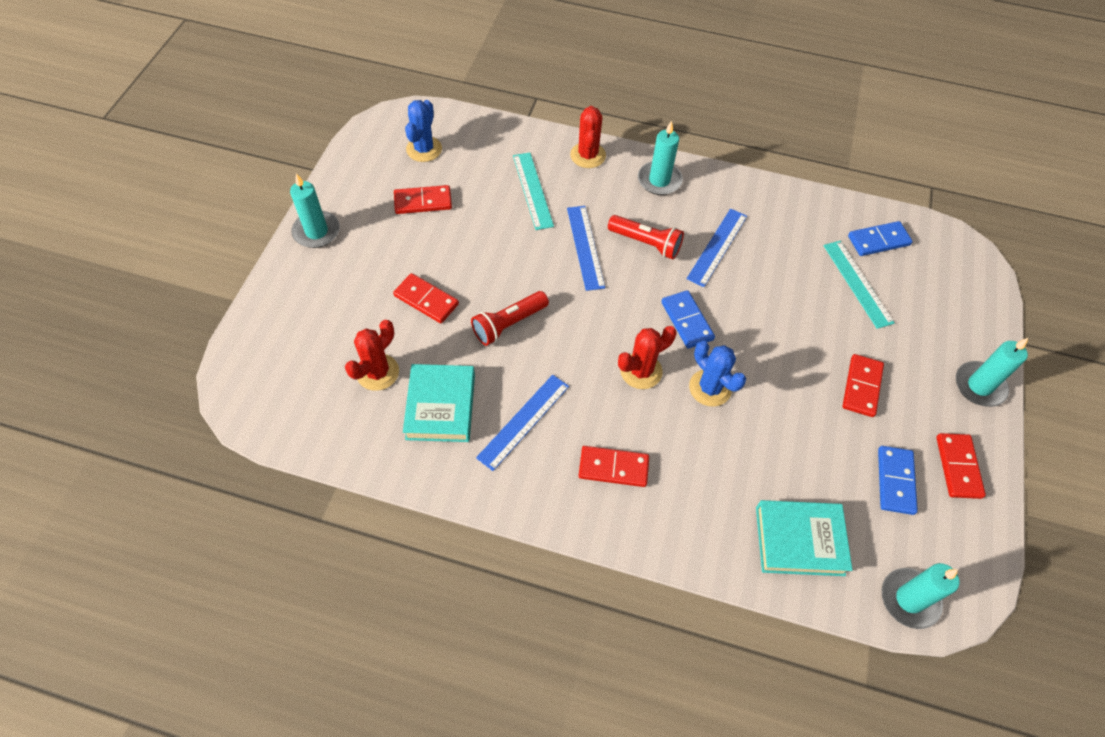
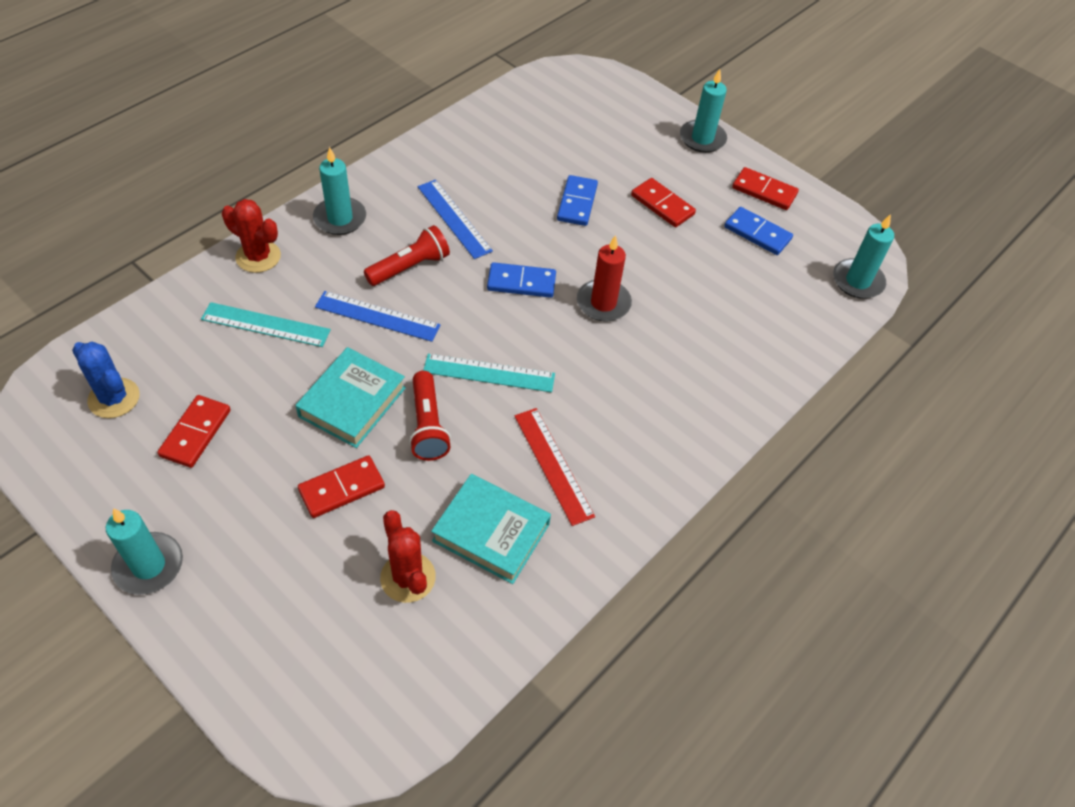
camera: 65 degrees left, 5 degrees down
blue ruler [476,375,569,471] -> red ruler [514,408,595,526]
red domino [579,446,649,487] -> none
red cactus [618,326,677,389] -> none
blue cactus [689,341,746,407] -> red candle [577,235,632,322]
turquoise book [756,500,853,576] -> turquoise book moved to [295,347,406,448]
turquoise ruler [823,241,894,329] -> turquoise ruler moved to [423,354,555,392]
blue domino [848,221,913,256] -> blue domino moved to [557,175,598,226]

